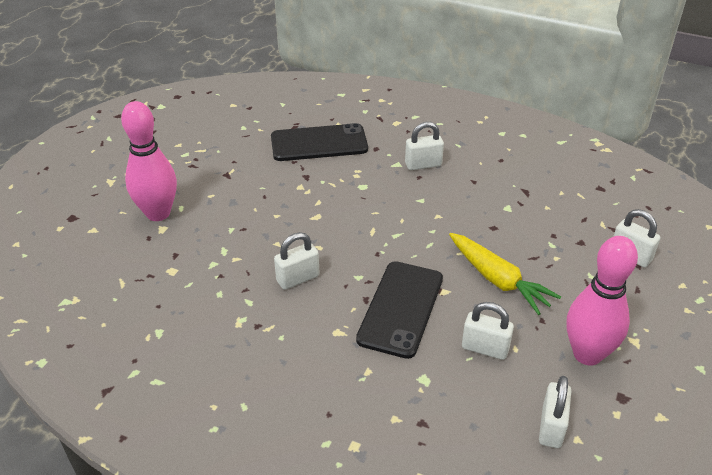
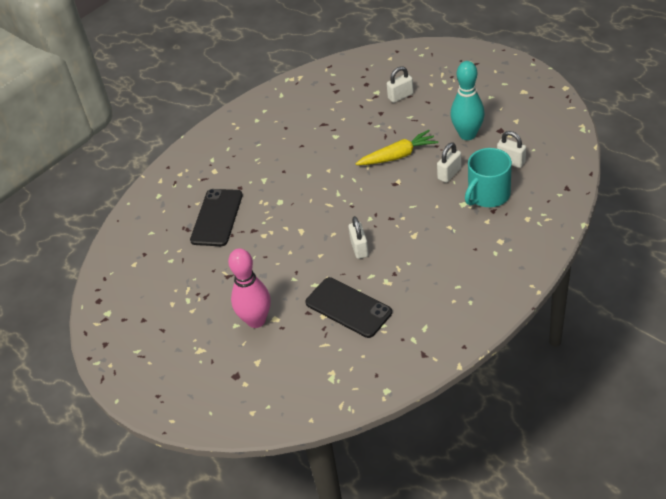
camera: 65 degrees left, 5 degrees up
black phone [356,261,443,359] -> black phone moved to [305,277,392,338]
white padlock [405,122,444,170] -> none
pink bowling pin [567,236,638,366] -> turquoise bowling pin [450,61,485,140]
none -> turquoise mug [465,148,512,207]

